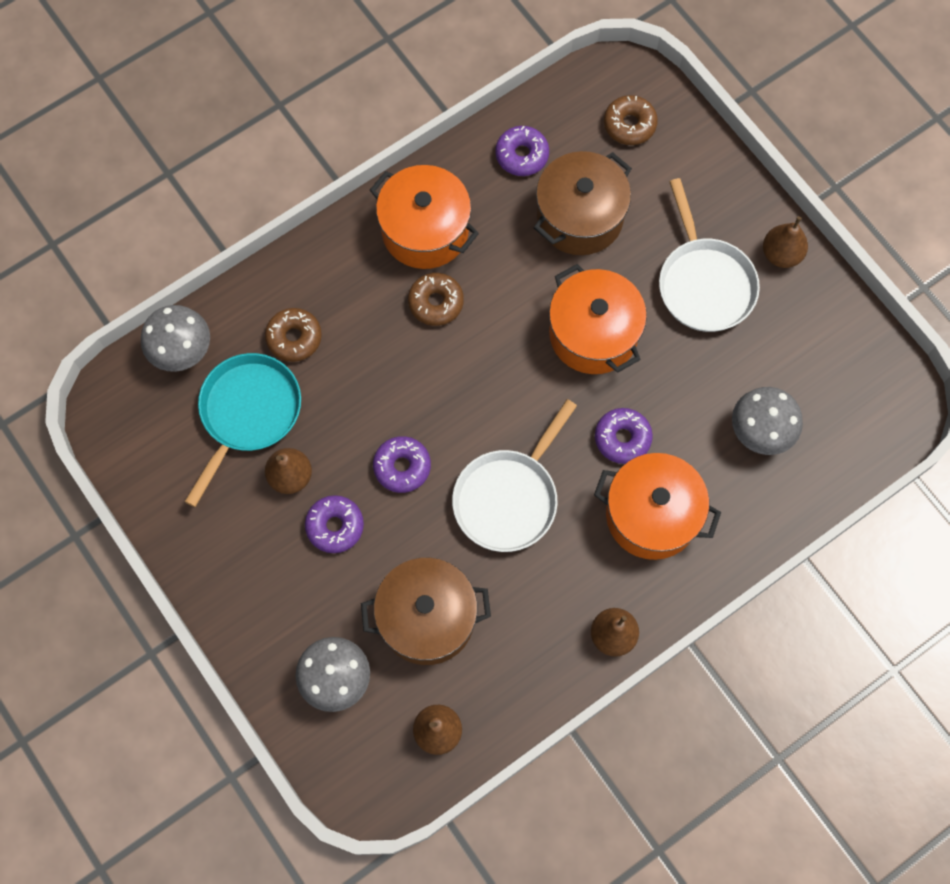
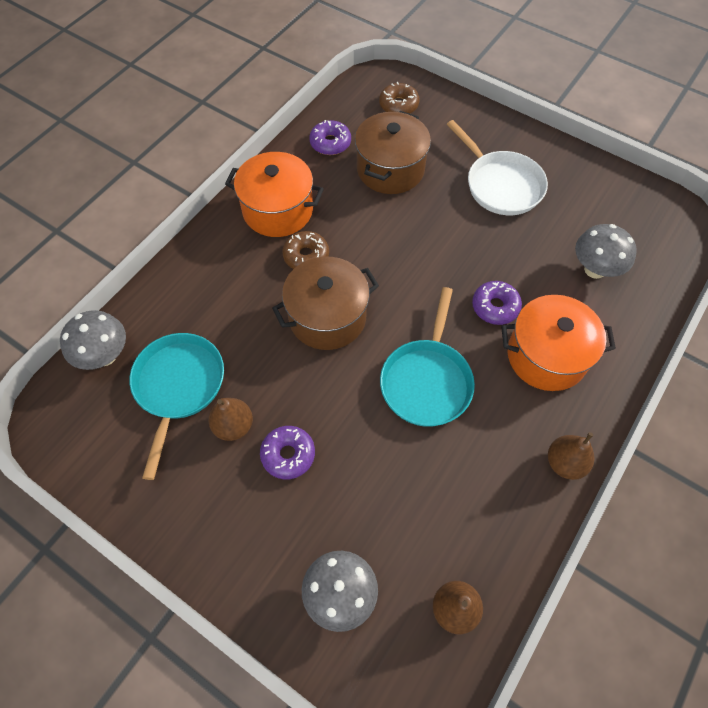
camera: 20 degrees left, 10 degrees down
brown donut [265,308,322,362] -> none
brown pot [361,558,491,665] -> brown pot moved to [272,257,379,350]
purple donut [373,436,431,493] -> none
white pan [452,399,577,552] -> turquoise pan [380,287,475,427]
orange pot [549,264,647,374] -> none
brown pear [763,216,808,268] -> none

